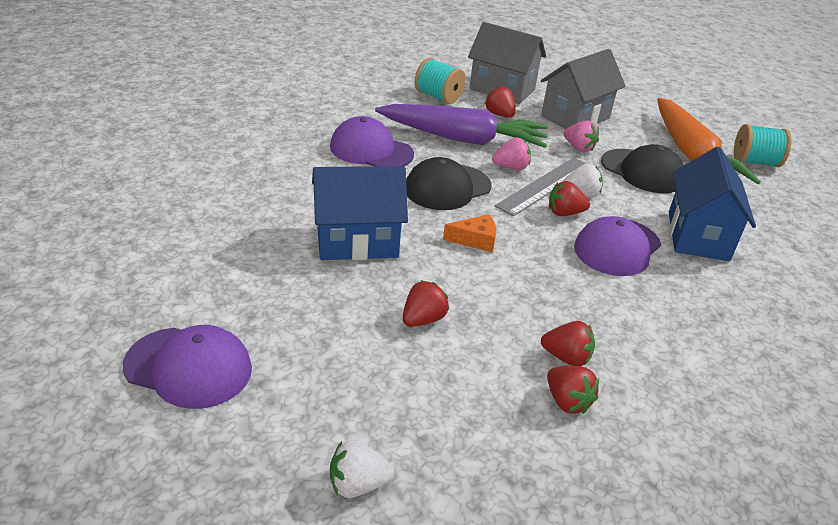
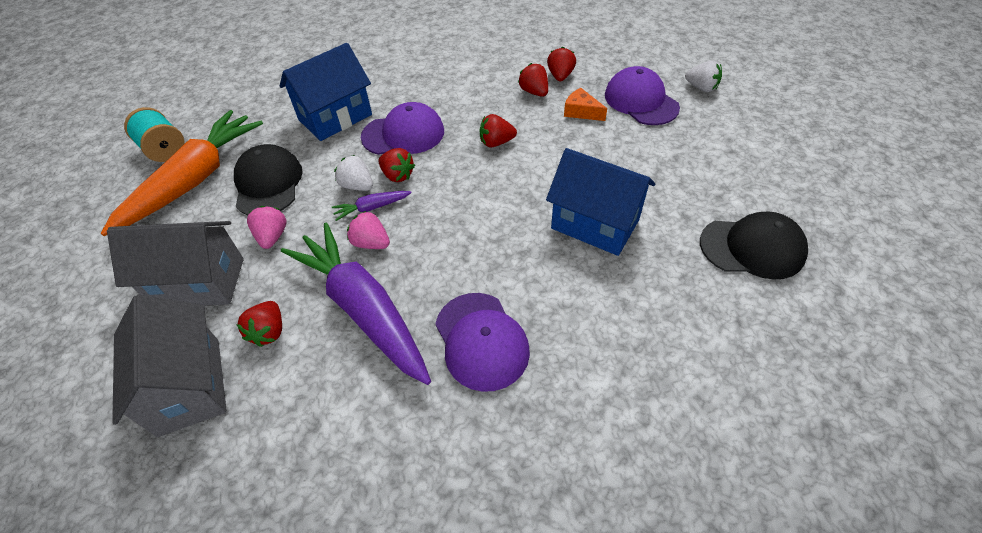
camera: 135 degrees left, 15 degrees up
purple cap [123,325,252,409] -> purple cap moved to [605,66,680,125]
red strawberry [403,280,449,327] -> red strawberry moved to [480,114,517,147]
black cap [406,157,491,210] -> black cap moved to [700,211,808,280]
turquoise spool [414,58,466,104] -> none
orange cheese [443,214,496,252] -> orange cheese moved to [564,88,607,121]
grey ruler [495,157,587,216] -> purple carrot [332,191,412,221]

